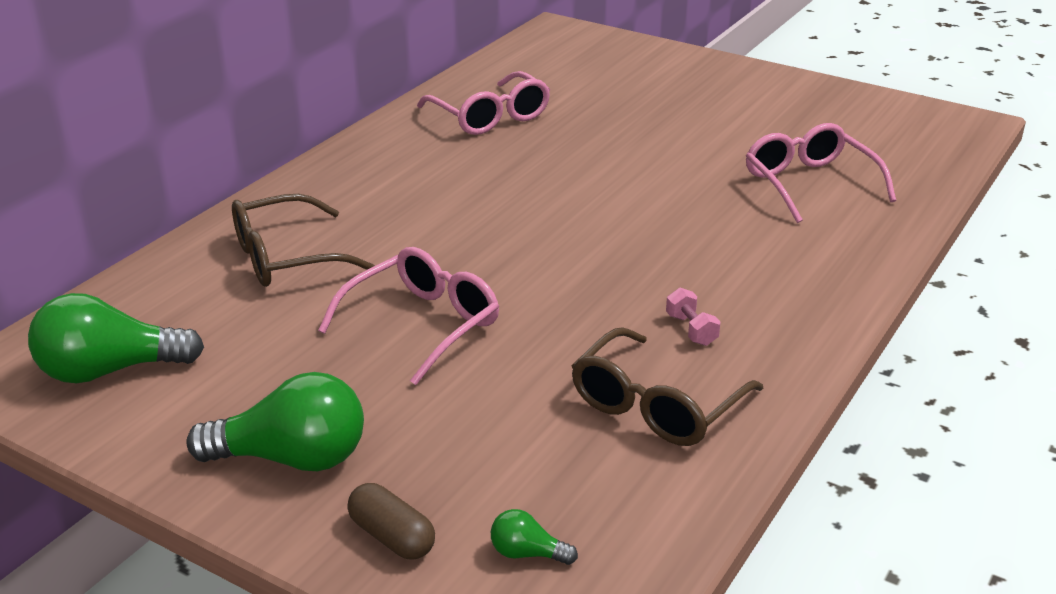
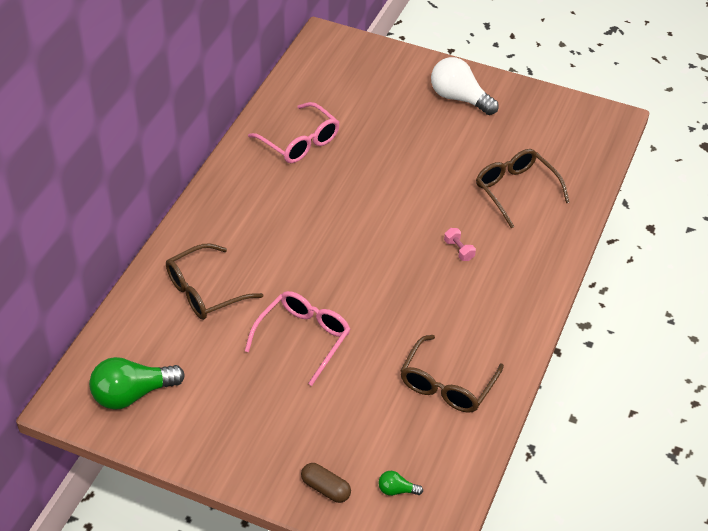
camera: 10 degrees left, 15 degrees up
green light bulb [186,372,364,471] -> none
pink dumbbell [666,288,721,346] -> pink dumbbell moved to [444,228,476,261]
pink glasses [746,123,896,223] -> brown glasses [476,149,570,229]
none -> white light bulb [431,57,499,115]

